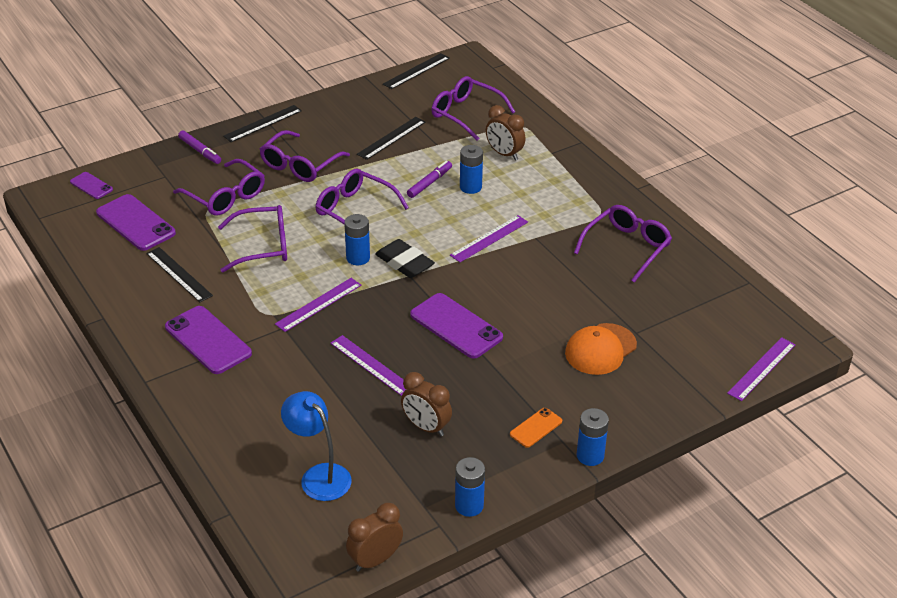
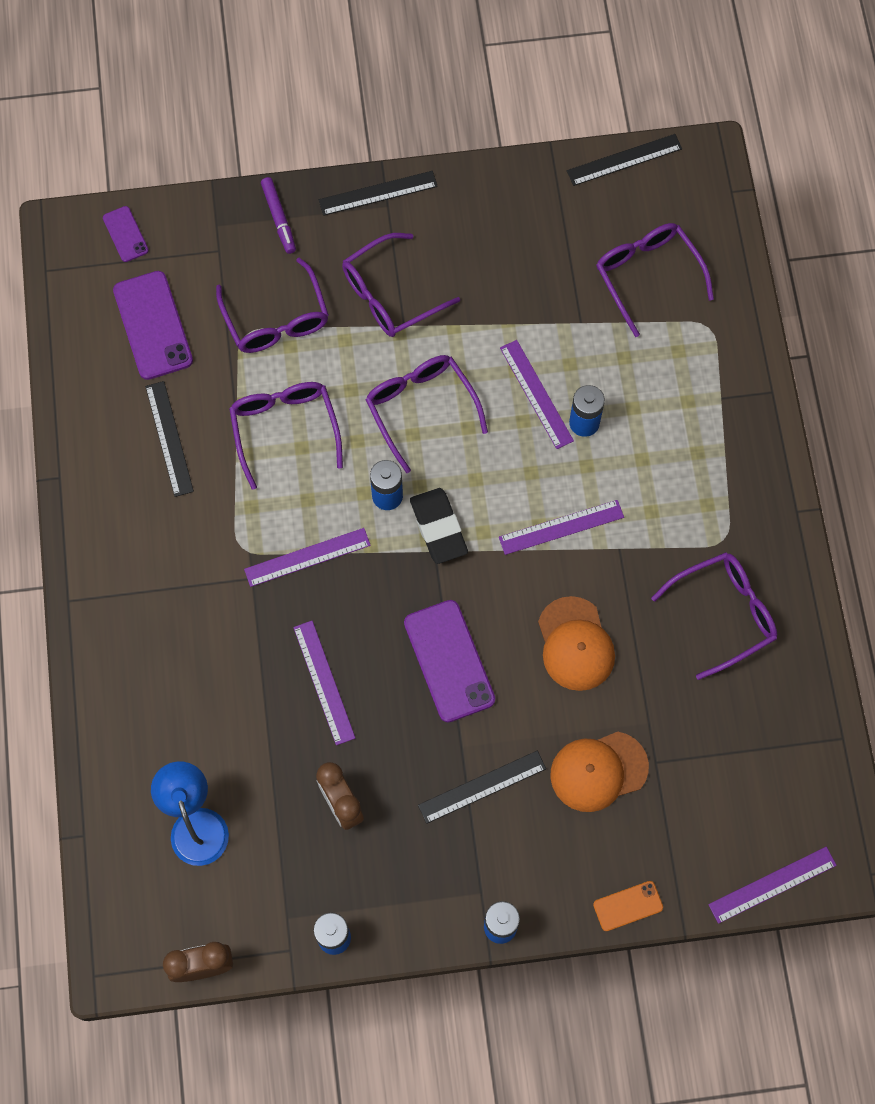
camera: 25 degrees right, 30 degrees up
purple phone [165,306,252,374] -> none
purple glasses [218,205,287,272] -> purple glasses turned 120 degrees counterclockwise [229,382,343,490]
black ruler [357,117,425,160] -> black ruler moved to [418,751,546,824]
purple marker [407,161,452,198] -> purple ruler [500,340,574,449]
brown clock [486,105,525,161] -> none
orange phone [510,408,562,448] -> orange phone moved to [593,881,663,931]
none -> orange cap [538,596,615,691]

